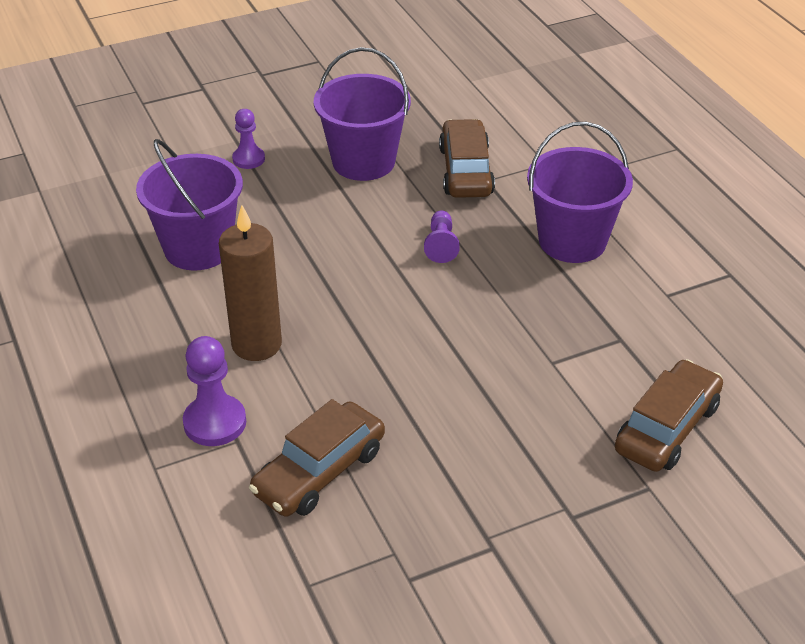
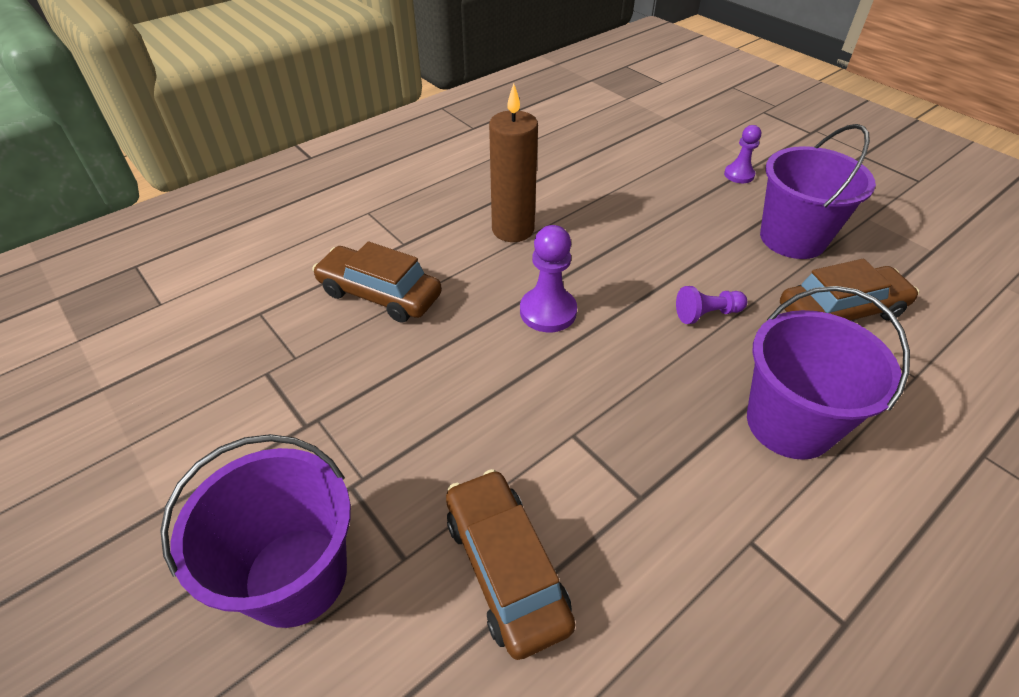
camera: 75 degrees right, 5 degrees up
purple bucket [136,139,243,271] -> purple bucket moved to [160,434,351,628]
purple pawn [183,336,246,446] -> purple pawn moved to [520,225,577,332]
brown car [615,359,723,472] -> brown car turned 135 degrees counterclockwise [446,469,575,660]

